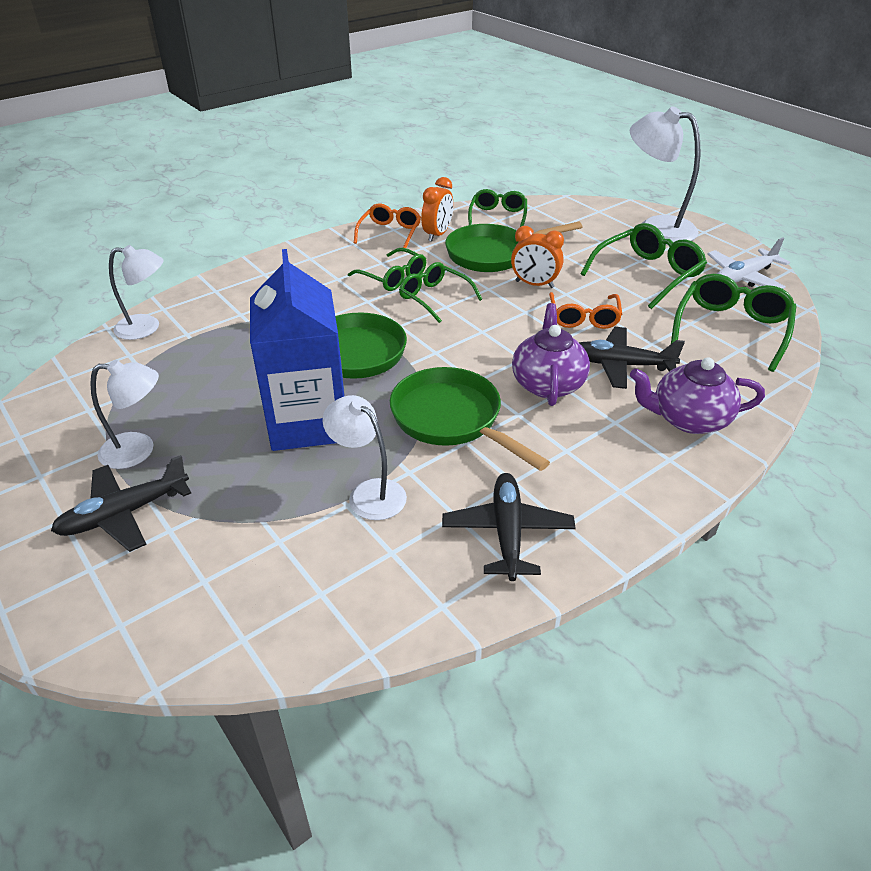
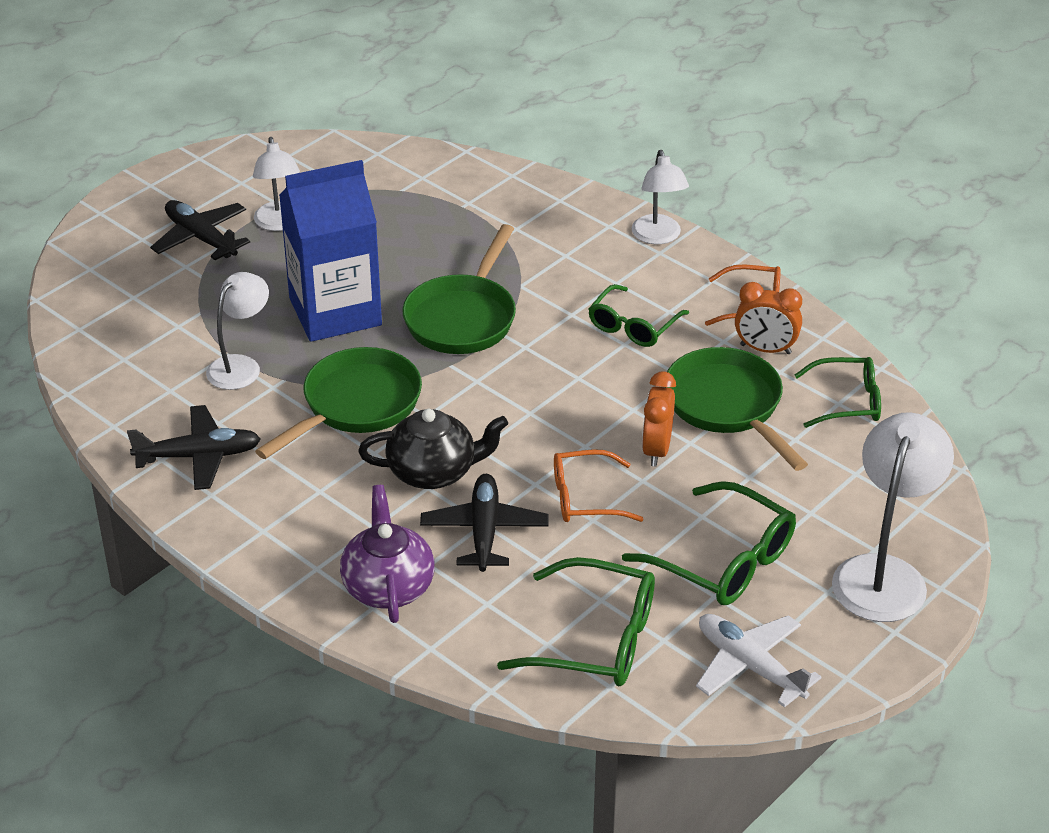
camera: 80 degrees right, 0 degrees up
white lamp [109,245,163,340] -> white lamp moved to [632,150,689,244]
green glasses [399,262,482,323] -> none
purple teapot [512,303,590,406] -> black teapot [358,409,508,489]

